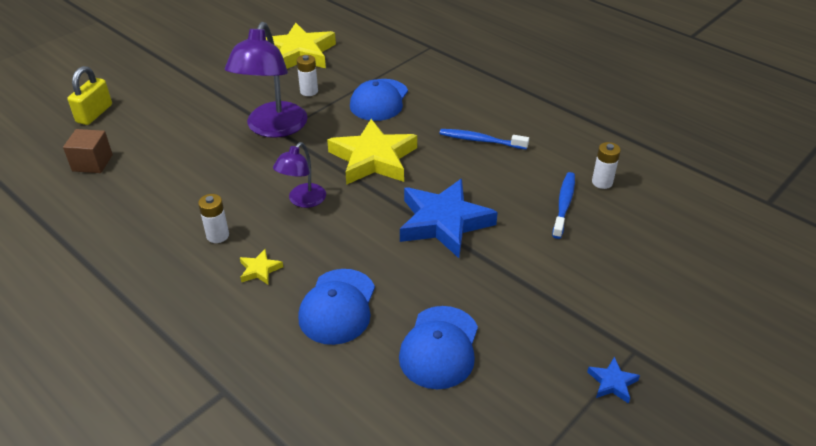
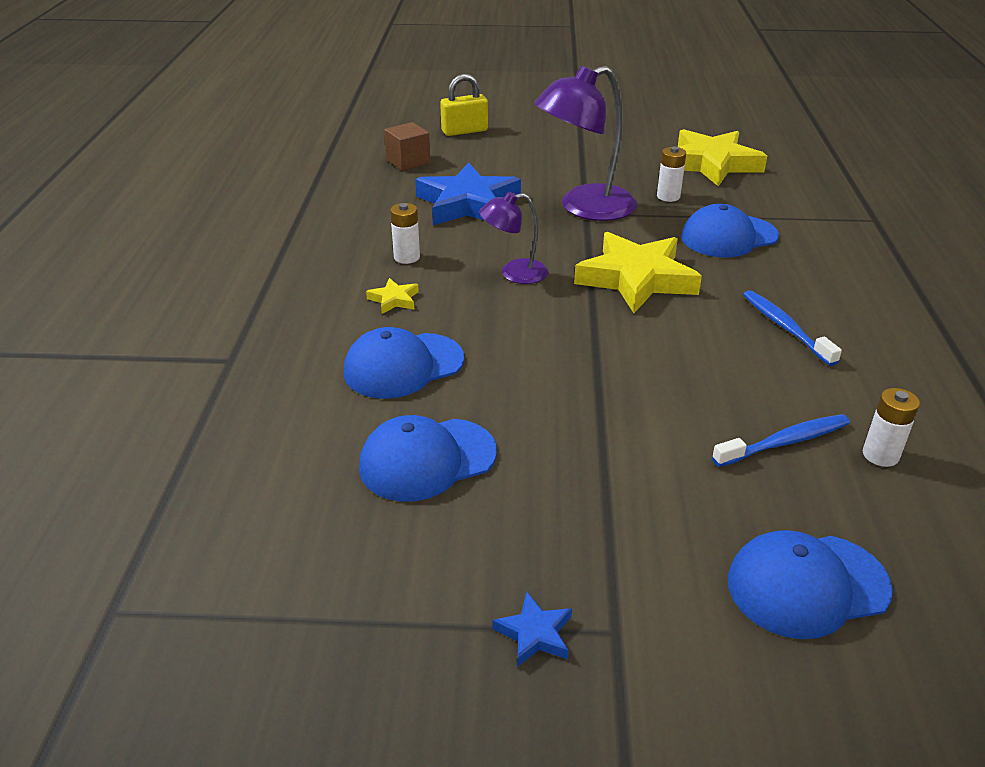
camera: 50 degrees right, 5 degrees down
blue star [400,179,498,258] -> blue star moved to [415,162,521,225]
none -> blue cap [728,530,893,639]

